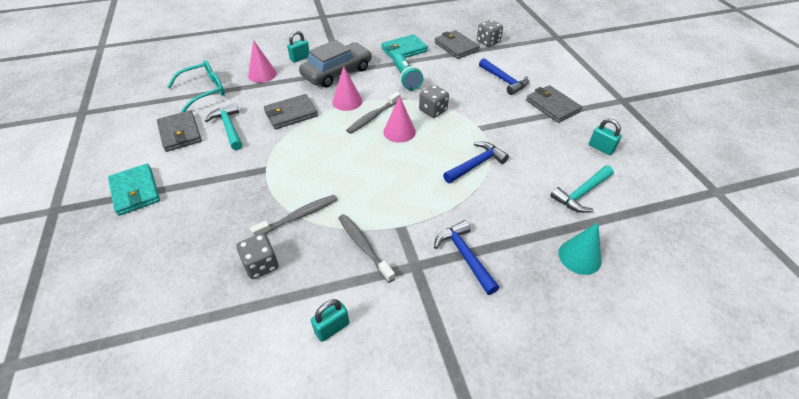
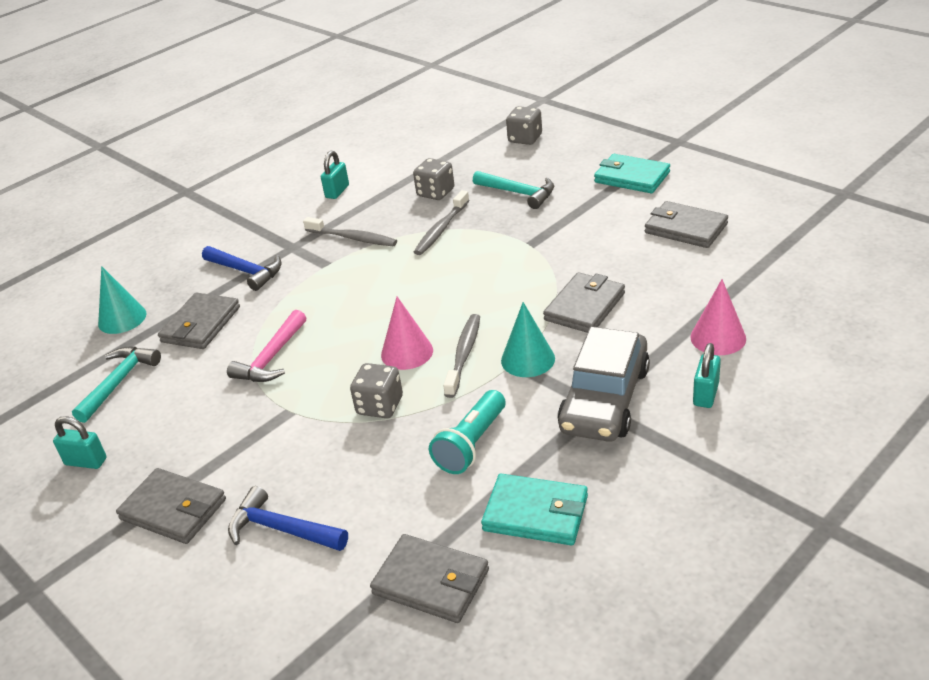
camera: 155 degrees right, 10 degrees down
turquoise glasses [167,60,225,112] -> none
turquoise hammer [205,103,242,150] -> turquoise hammer moved to [473,171,554,209]
pink cone [332,66,362,111] -> turquoise cone [501,302,555,377]
turquoise wallet [381,34,428,59] -> turquoise wallet turned 75 degrees clockwise [481,474,588,545]
turquoise flashlight [393,54,423,90] -> turquoise flashlight turned 105 degrees counterclockwise [429,390,505,474]
blue hammer [443,142,509,183] -> pink hammer [227,310,306,382]
grey dice [477,20,503,47] -> grey dice moved to [506,106,542,145]
none -> grey wallet [158,292,240,349]

